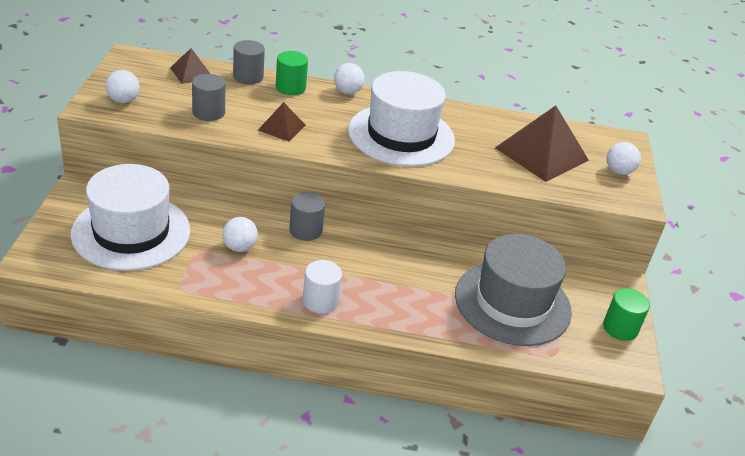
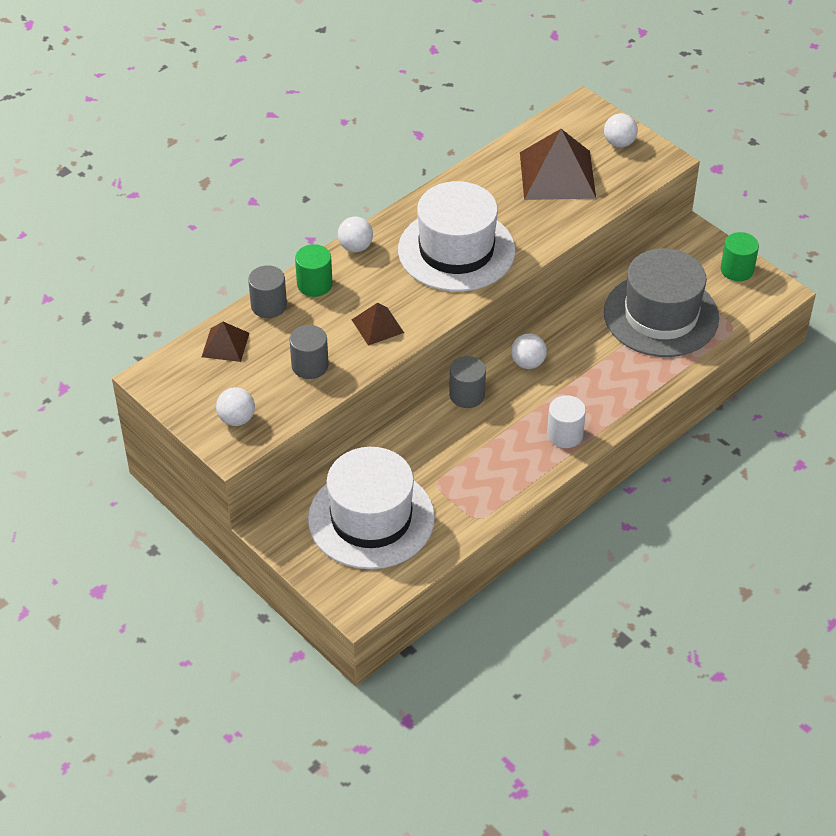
camera: 45 degrees left, 10 degrees up
white ball [222,217,258,252] -> white ball moved to [511,333,547,369]

